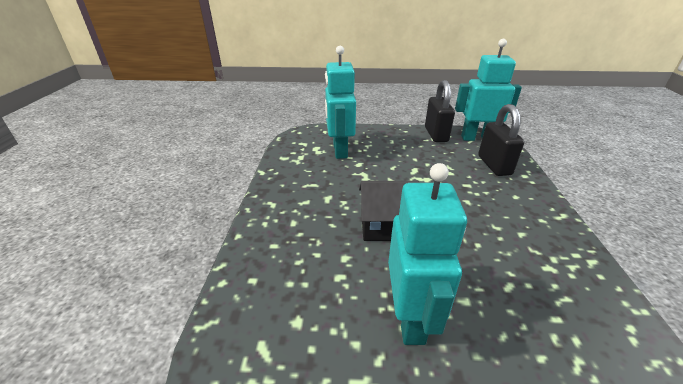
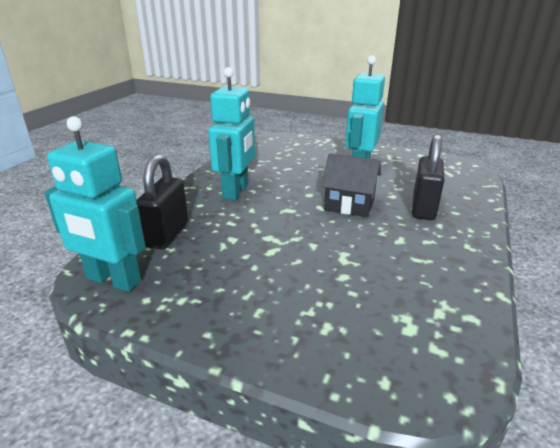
camera: 160 degrees left, 5 degrees down
turquoise robot [325,46,356,159] -> turquoise robot moved to [208,67,255,201]
black padlock [425,80,455,142] -> black padlock moved to [412,134,444,220]

